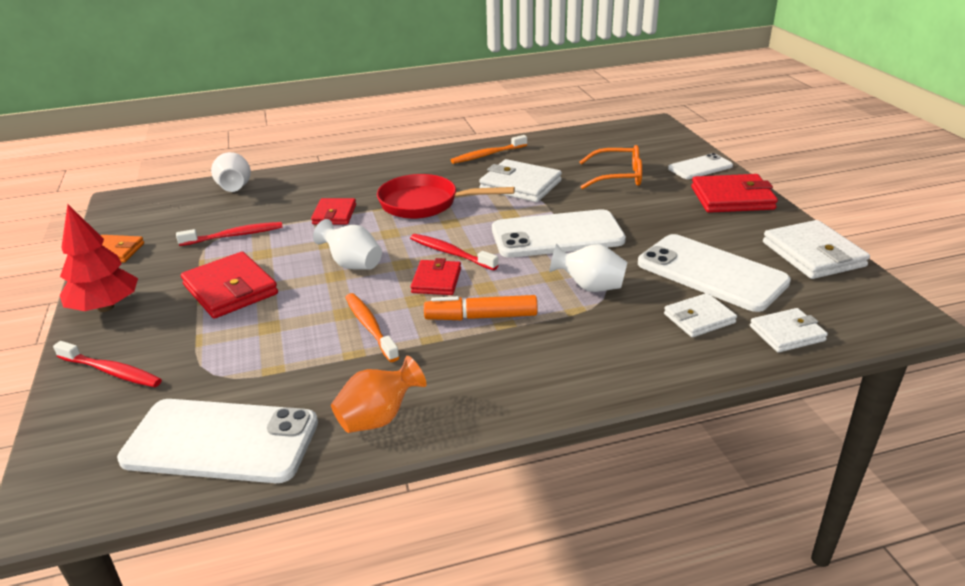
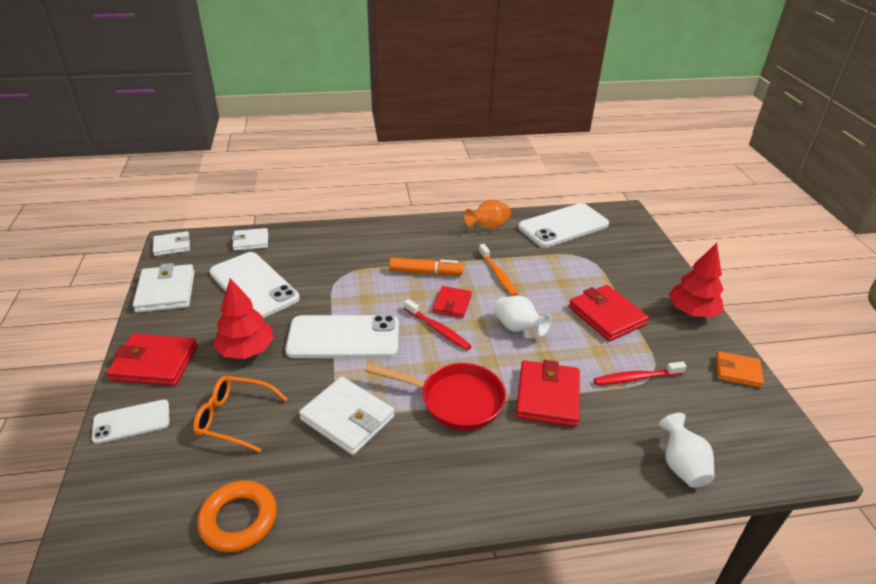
camera: 175 degrees left, 5 degrees up
red toothbrush [53,341,162,387] -> none
white phone [117,399,318,483] -> white phone turned 45 degrees counterclockwise [518,203,609,248]
red wallet [311,198,356,225] -> red wallet [516,360,580,427], size x1.61
orange toothbrush [451,135,527,164] -> none
white vase [549,244,628,292] -> none
white wallet [664,293,737,337] -> white wallet moved to [153,231,190,256]
none -> orange ring [197,480,277,552]
none -> red tree [213,278,274,359]

